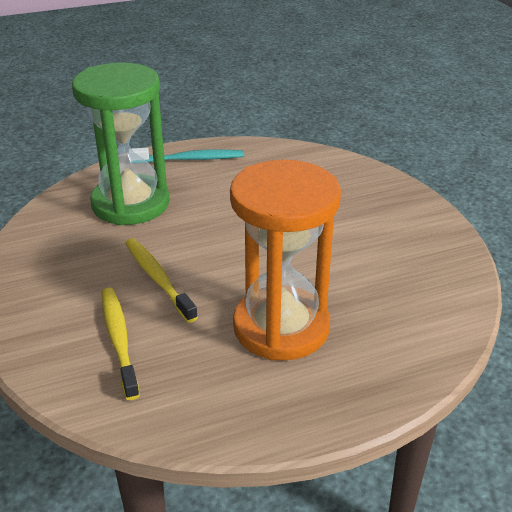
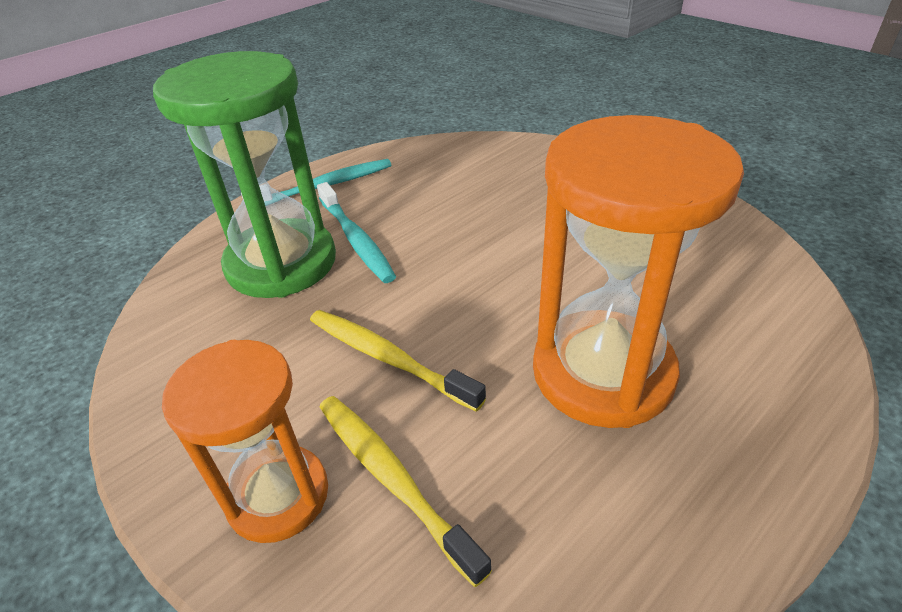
camera: 20 degrees left, 5 degrees up
none -> orange hourglass [162,340,328,543]
none -> turquoise toothbrush [317,182,396,283]

